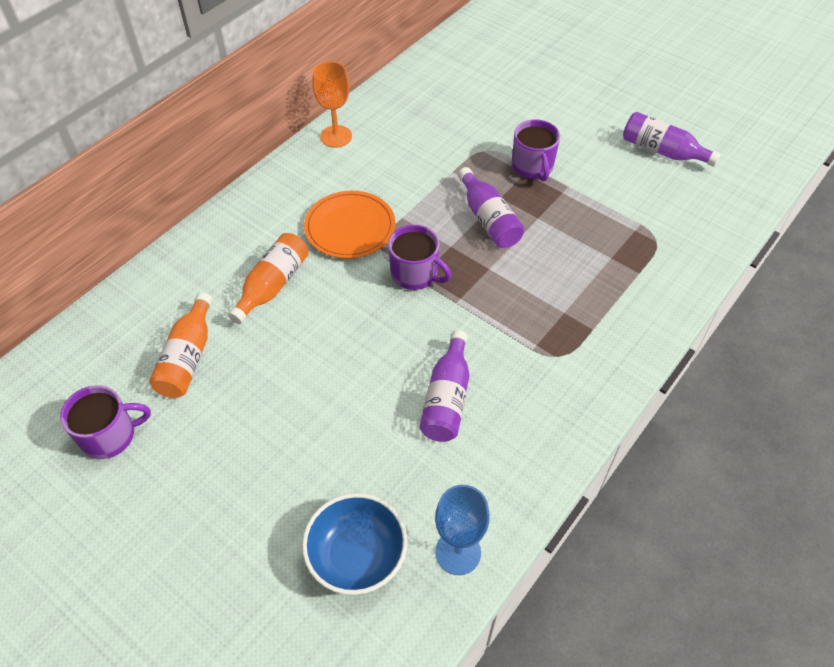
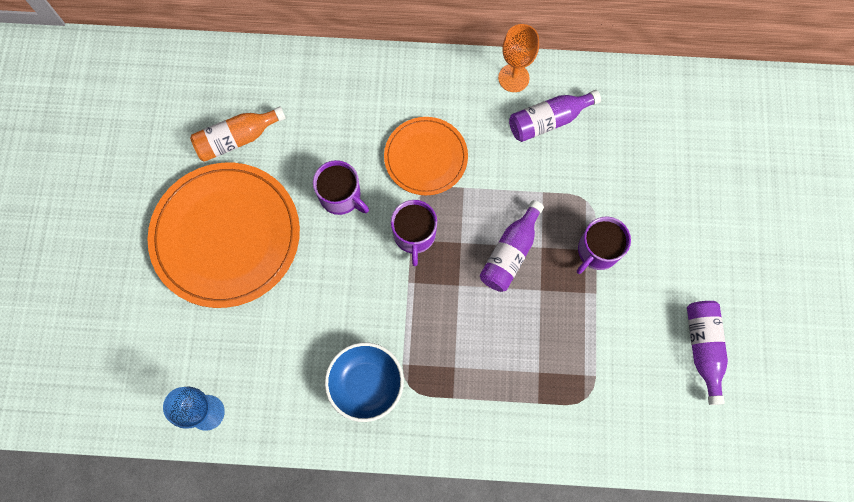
camera: 55 degrees right, 20 degrees up
purple mug [60,385,151,459] -> purple mug moved to [313,160,369,215]
orange bottle [228,233,309,324] -> none
blue bowl [302,493,408,595] -> blue bowl moved to [325,342,404,422]
purple bottle [420,330,469,442] -> purple bottle moved to [509,90,601,142]
none -> orange plate [147,163,300,308]

